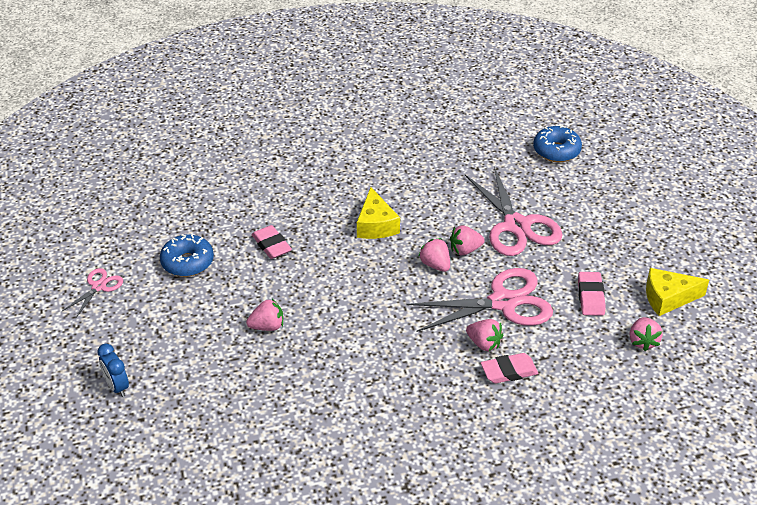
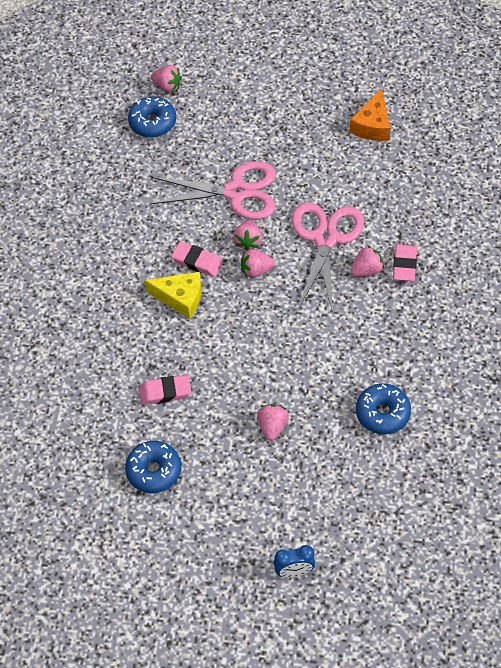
camera: 65 degrees left, 15 degrees up
pink scissors [61,268,123,319] -> none
pink eraser [578,272,606,316] -> pink eraser moved to [171,242,223,277]
pink strawberry [630,317,663,351] -> pink strawberry moved to [151,65,182,93]
yellow cheese [646,268,709,316] -> orange cheese [350,88,390,141]
none -> blue donut [356,384,411,434]

